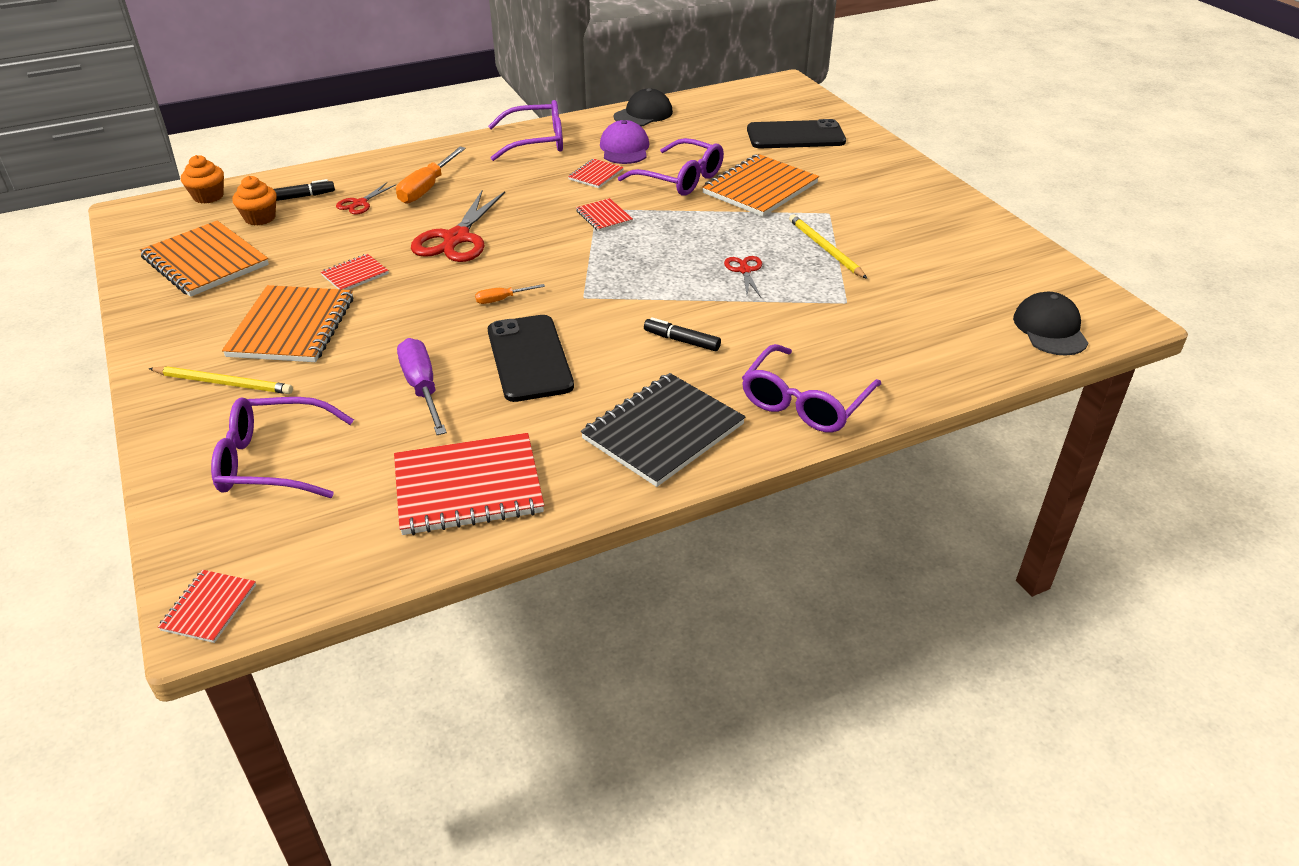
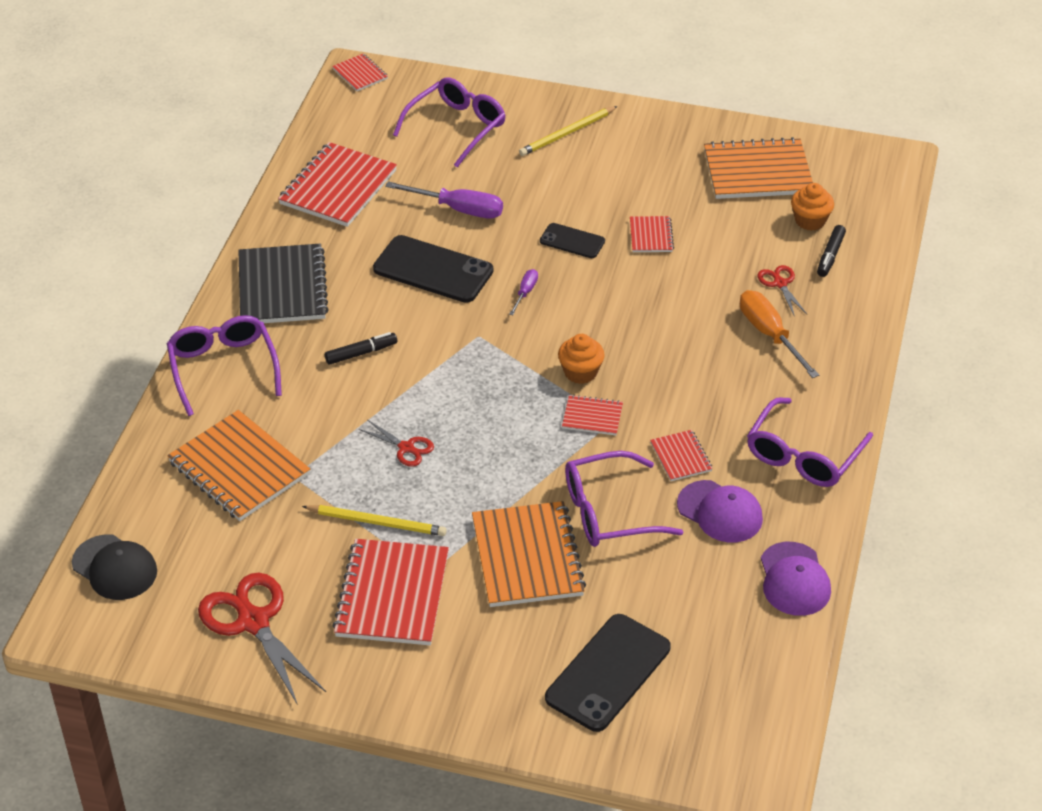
camera: 130 degrees right, 5 degrees up
orange cupcake [181,155,224,203] -> orange cupcake moved to [558,334,605,384]
orange notebook [222,285,353,362] -> orange notebook moved to [167,410,310,521]
red scissors [411,190,505,262] -> red scissors moved to [198,573,326,705]
orange screwdriver [475,284,545,304] -> purple screwdriver [509,269,538,315]
black cap [614,88,673,126] -> purple cap [761,542,831,616]
none -> red notebook [332,539,449,645]
none -> black phone [540,223,605,258]

